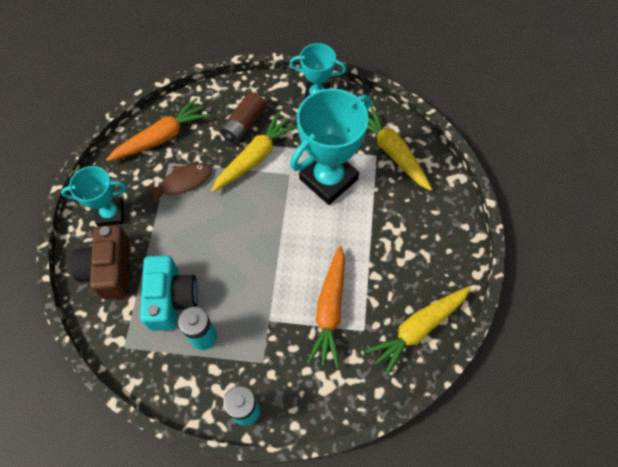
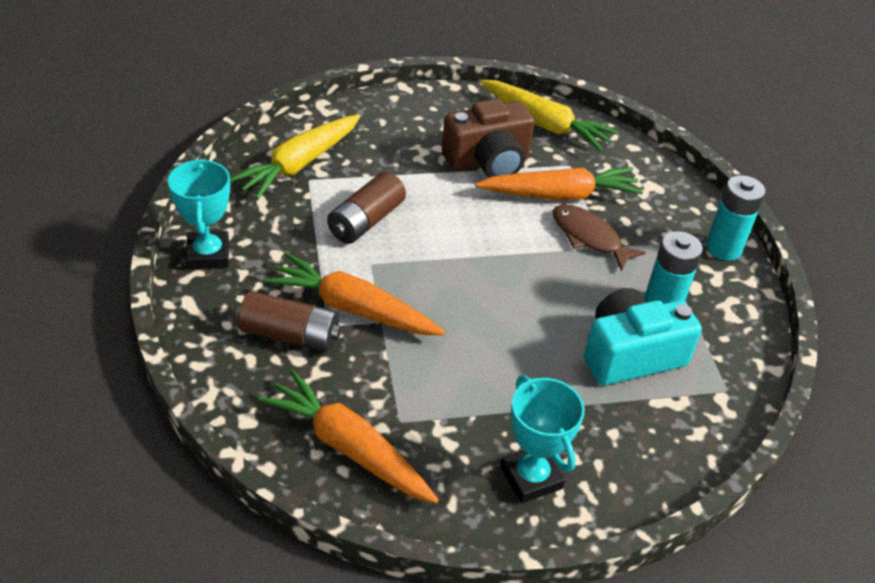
camera: 110 degrees left, 20 degrees down
brown camera [71,225,130,299] -> brown camera moved to [441,98,535,178]
brown fish [145,163,212,205] -> brown fish moved to [553,204,646,272]
yellow carrot [211,112,297,192] -> orange carrot [264,253,445,335]
turquoise trophy [290,89,371,205] -> brown battery [327,172,406,244]

